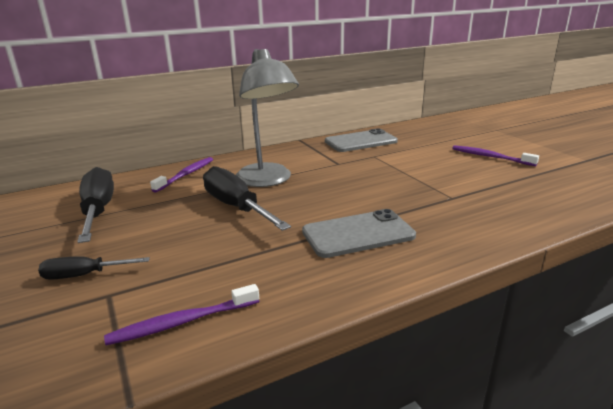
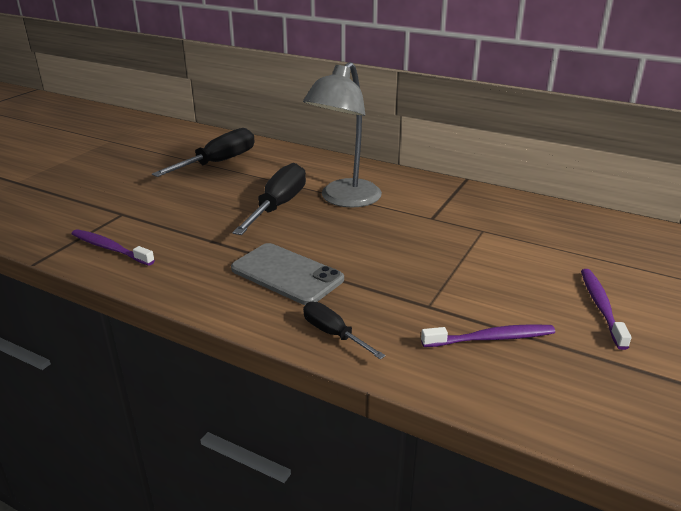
camera: 55 degrees right, 5 degrees up
black screwdriver [38,256,150,280] -> black screwdriver moved to [303,302,386,360]
purple toothbrush [150,157,213,193] -> purple toothbrush moved to [421,324,555,347]
grey phone [325,129,398,152] -> none

